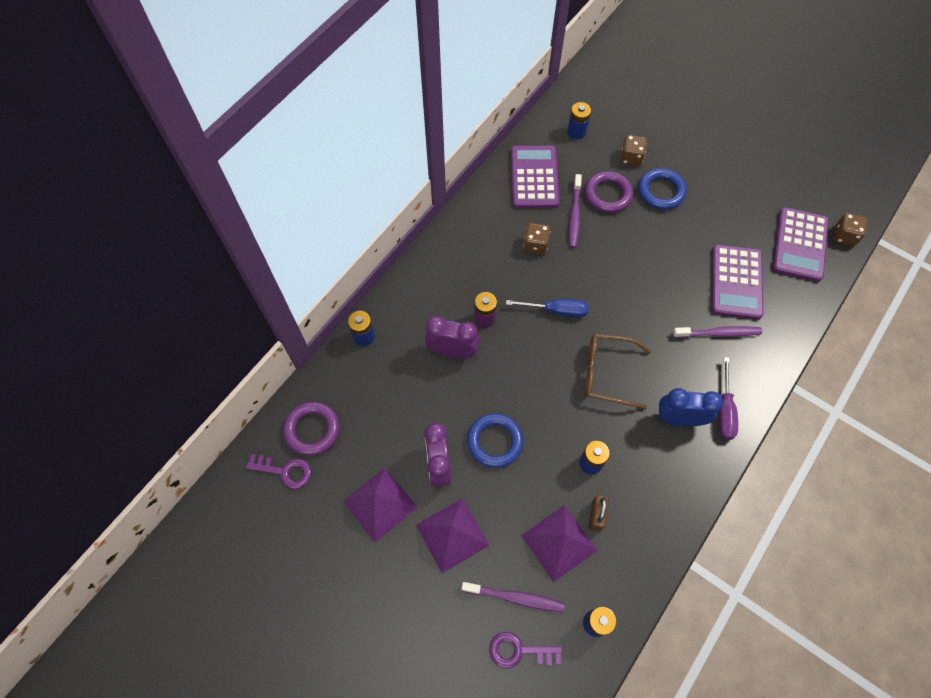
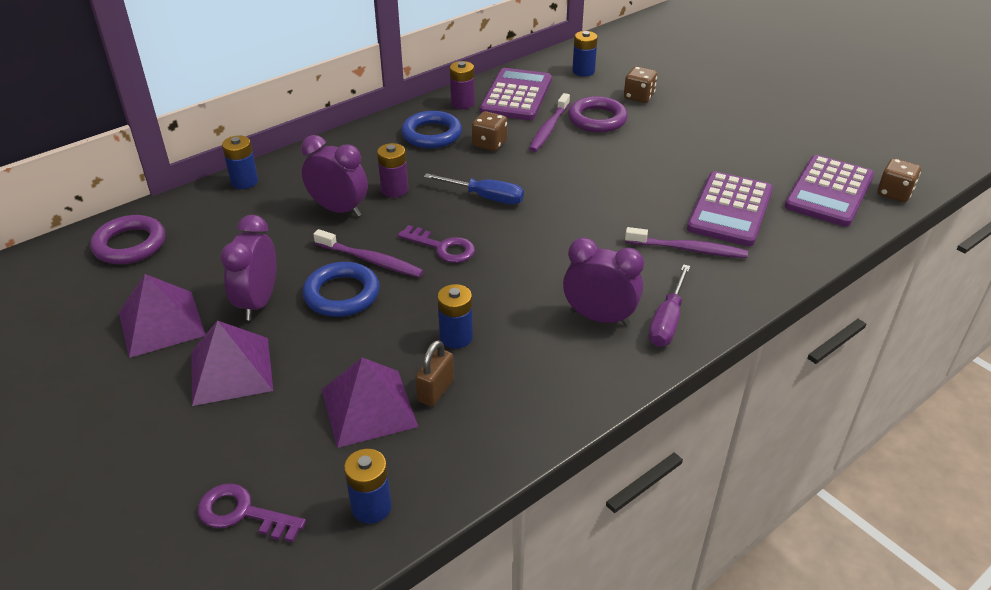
camera: 15 degrees right, 25 degrees down
purple key [246,454,311,489] -> purple key moved to [398,225,475,263]
purple toothbrush [462,582,564,612] -> purple toothbrush moved to [313,229,424,277]
brown glasses [585,334,651,409] -> none
blue ring [638,168,687,210] -> blue ring moved to [401,111,462,148]
blue clock [658,388,724,427] -> purple clock [563,238,644,326]
none -> purple battery [450,61,475,109]

